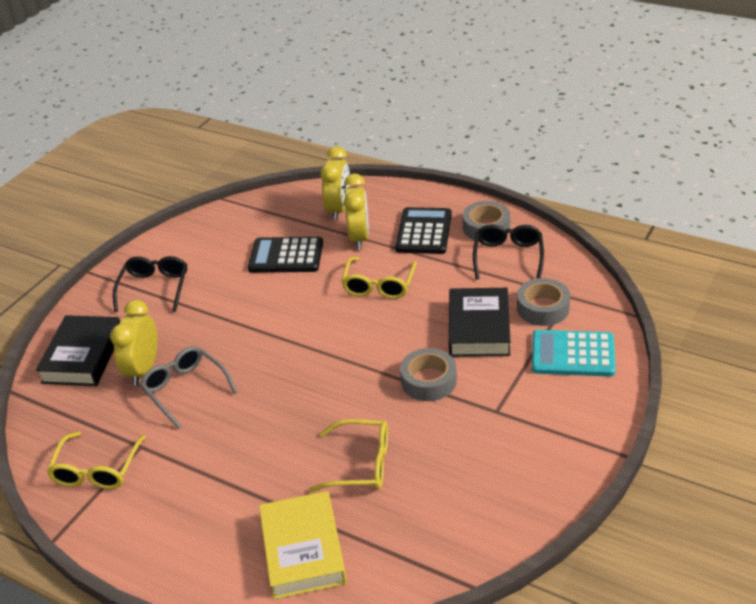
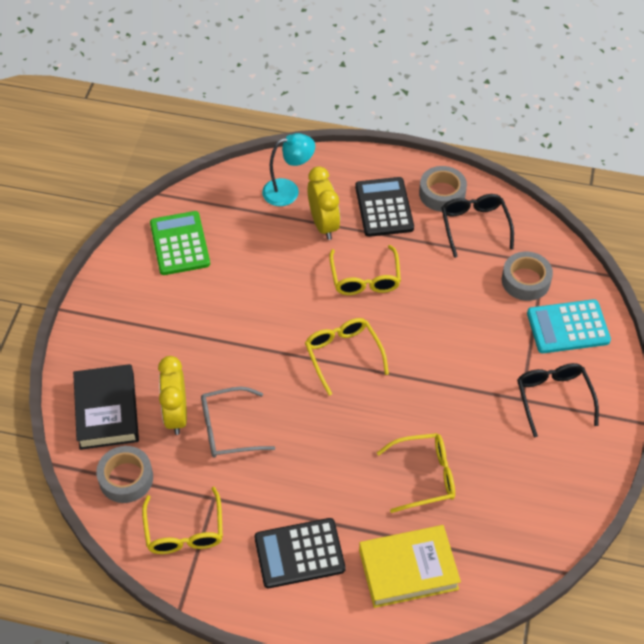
camera: 20 degrees left, 15 degrees up
black glasses [113,256,187,312] -> black glasses moved to [517,363,599,437]
grey glasses [140,346,237,429] -> grey glasses turned 45 degrees counterclockwise [201,387,275,458]
black calculator [248,237,323,273] -> black calculator moved to [254,518,345,588]
yellow book [259,491,347,600] -> yellow book turned 75 degrees counterclockwise [359,525,461,608]
yellow clock [320,146,350,220] -> turquoise lamp [262,133,315,206]
grey tape [400,348,457,401] -> grey tape moved to [96,446,153,503]
black book [449,288,510,357] -> none
none -> green calculator [150,211,210,275]
none -> yellow glasses [305,318,389,396]

